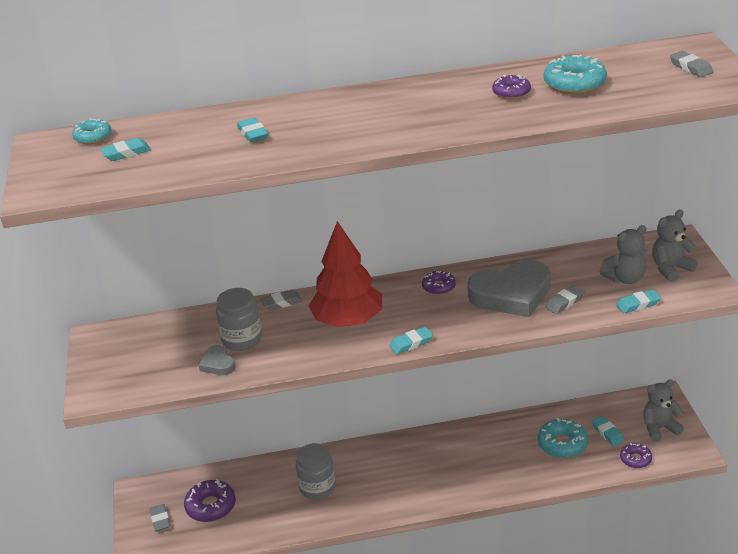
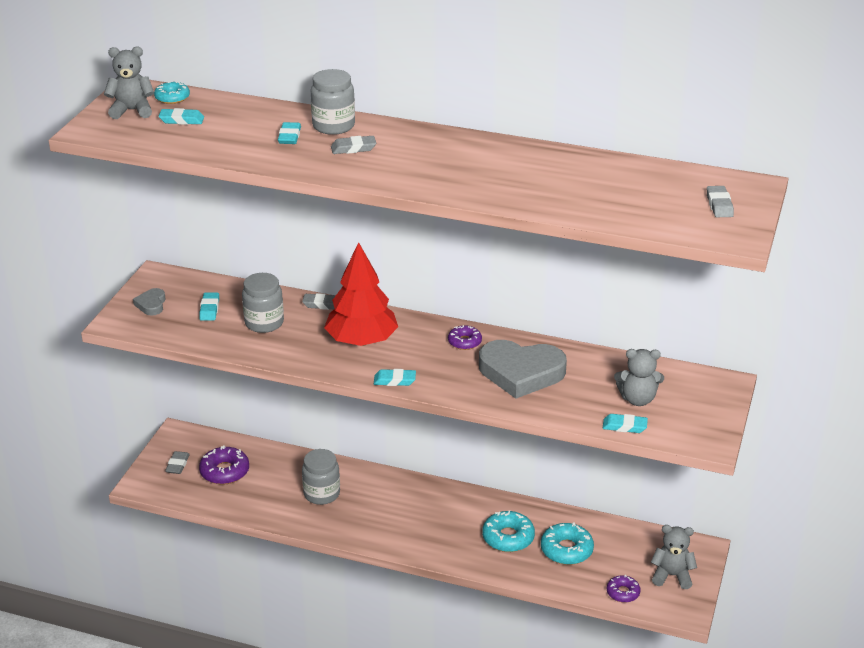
camera: 25 degrees right, 0 degrees up
grey heart [199,345,235,375] -> grey heart moved to [133,288,166,316]
purple donut [492,74,531,99] -> none
turquoise donut [544,55,607,94] -> turquoise donut moved to [482,511,535,552]
grey eraser [545,285,585,314] -> grey eraser moved to [331,136,376,154]
turquoise eraser [592,416,624,446] -> turquoise eraser moved to [199,292,219,321]
grey teddy bear [652,210,698,282] -> grey teddy bear moved to [104,46,154,119]
none -> grey jar [311,69,355,135]

